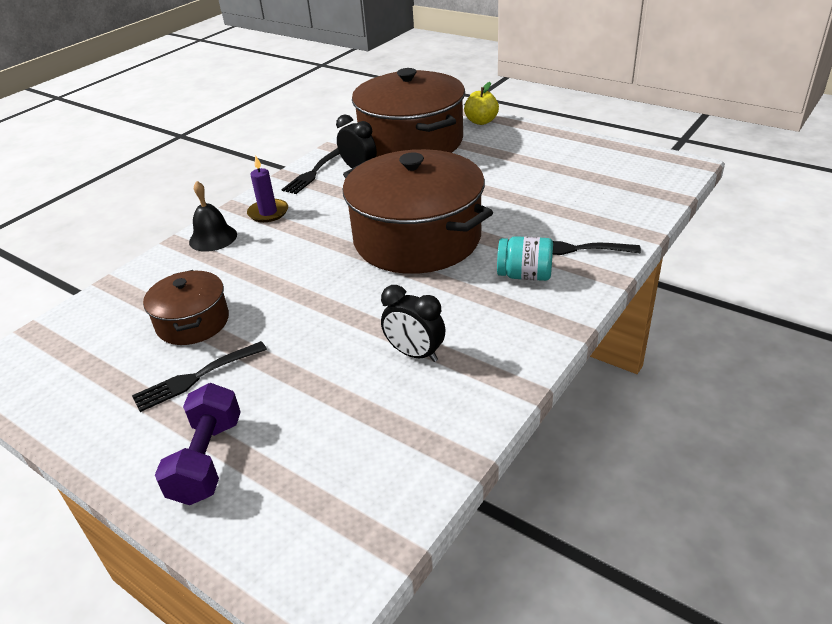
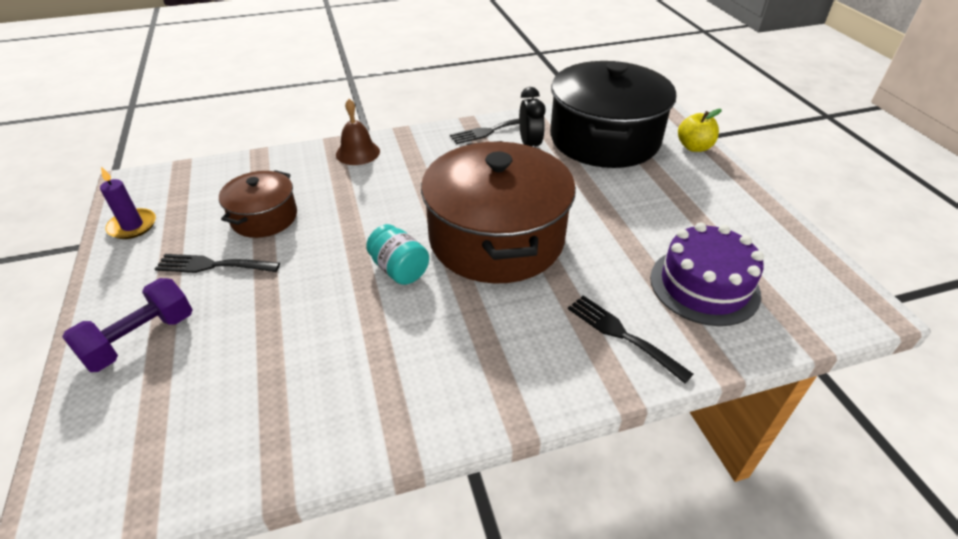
camera: 35 degrees right, 5 degrees up
black bell [189,181,237,252] -> brown bell [336,99,380,165]
purple candle [247,155,288,222] -> purple candle moved to [100,167,156,239]
brown pot [352,68,465,157] -> black pot [550,61,676,168]
black clock [381,285,445,362] -> none
turquoise jar [497,236,553,281] -> turquoise jar moved to [366,224,429,285]
none -> purple cake [650,223,764,326]

